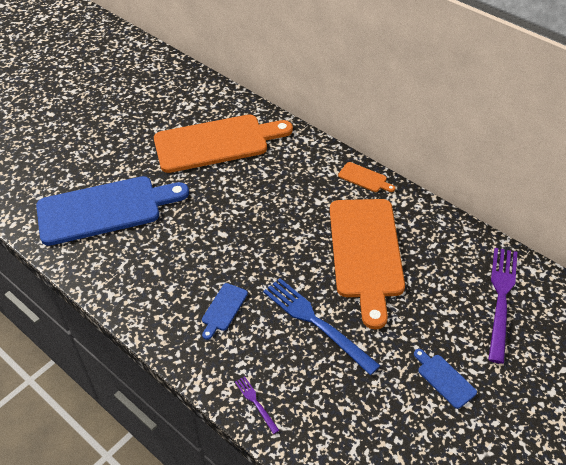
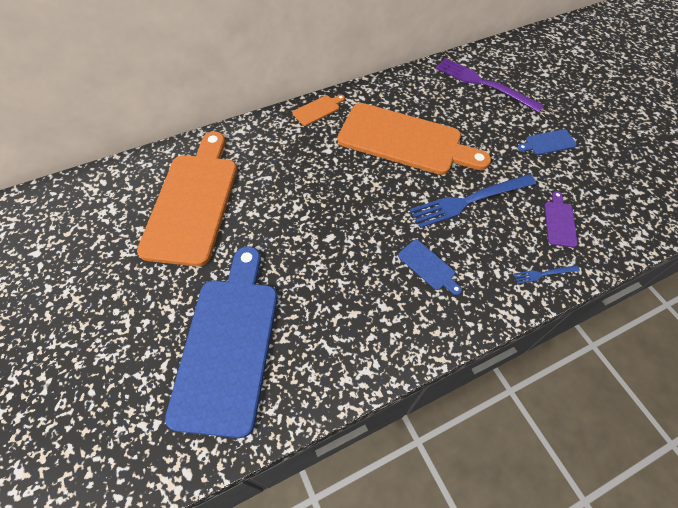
camera: 70 degrees left, 10 degrees up
purple fork [235,376,279,434] -> blue fork [513,265,580,284]
none -> purple cutting board [545,191,578,247]

